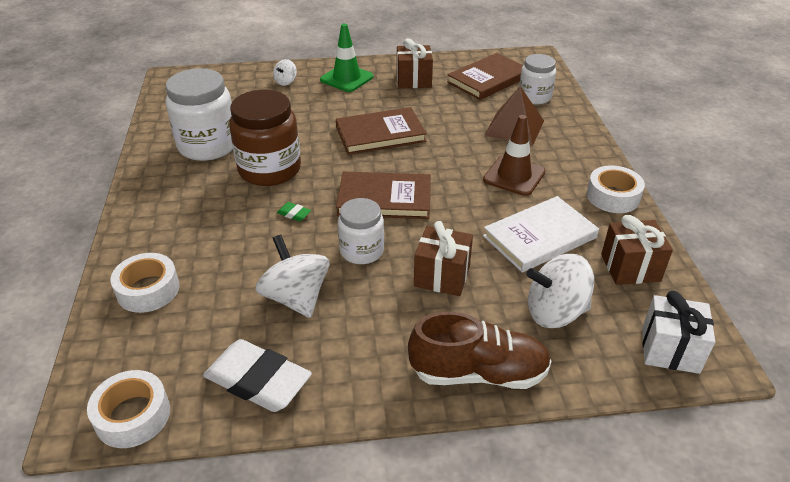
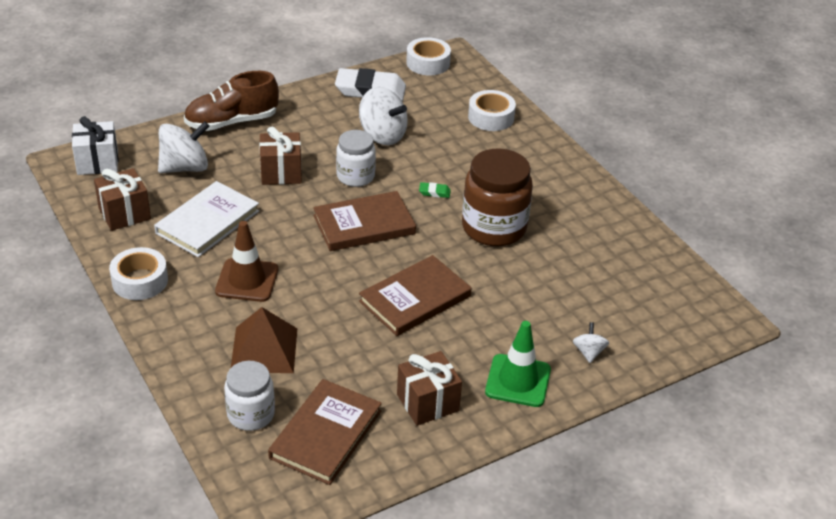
camera: 155 degrees right, 0 degrees up
white jar [166,68,233,161] -> none

